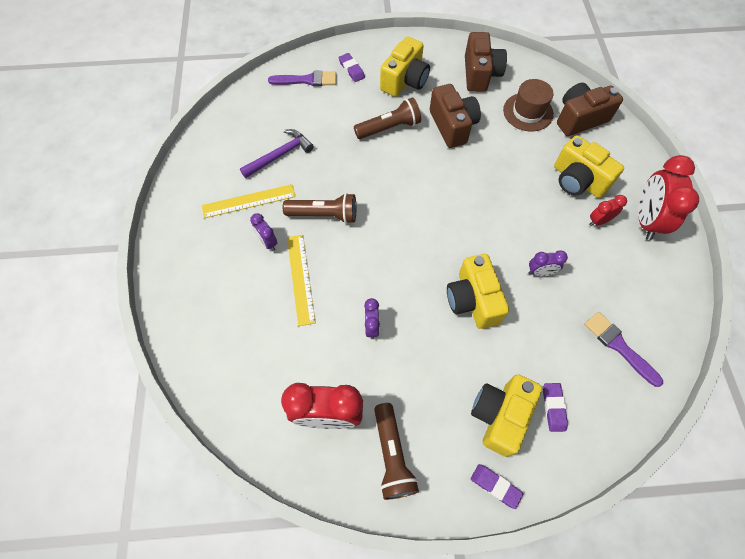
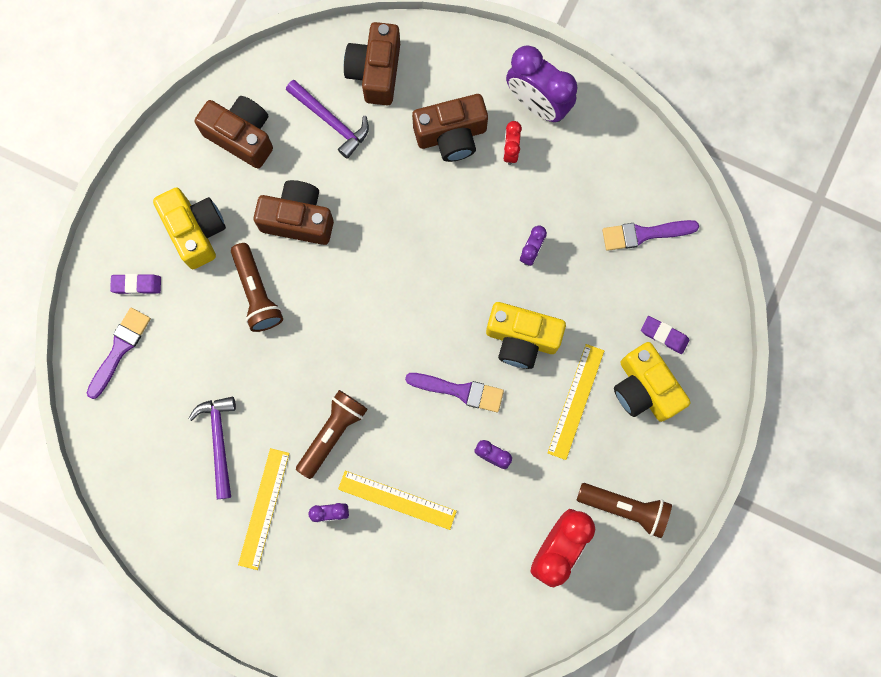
camera: 60 degrees left, 15 degrees up
brown flashlight [354,97,421,139] -> brown flashlight turned 150 degrees clockwise [231,243,283,332]
purple eraser [471,464,523,509] -> none
brown hat [503,79,554,132] -> purple hammer [286,80,369,159]
yellow camera [554,135,624,198] -> brown camera [412,94,488,162]
red clock [638,155,699,240] -> purple clock [506,45,578,122]
none -> purple brush [405,373,504,412]
none -> yellow ruler [547,344,604,460]

